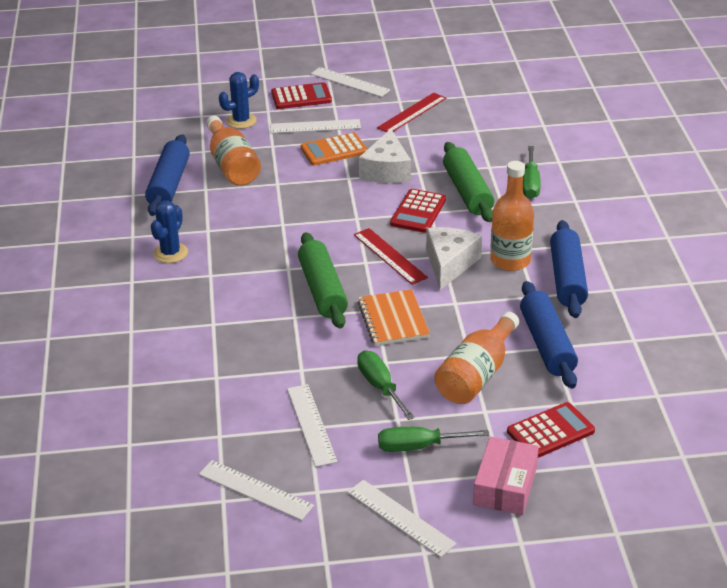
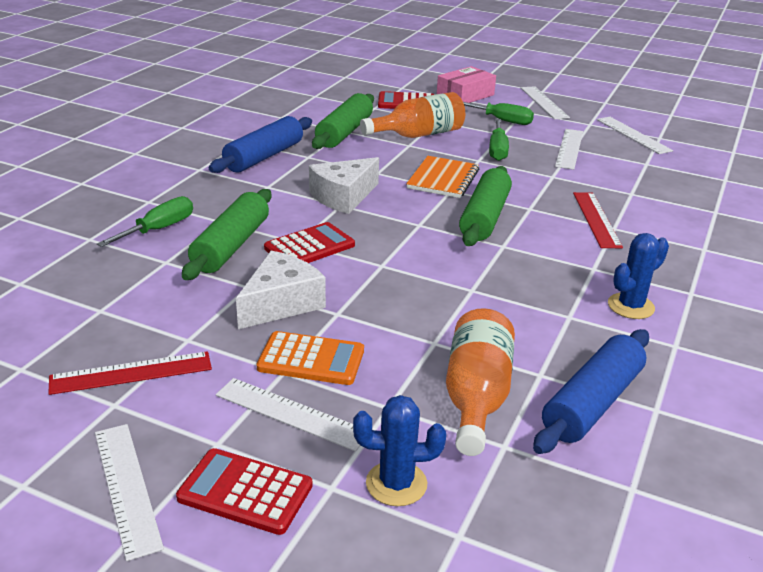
camera: 150 degrees left, 5 degrees down
red ruler [354,228,428,285] -> red ruler moved to [573,192,623,248]
orange bottle [490,161,534,271] -> none
blue rolling pin [520,281,578,389] -> green rolling pin [312,93,374,149]

